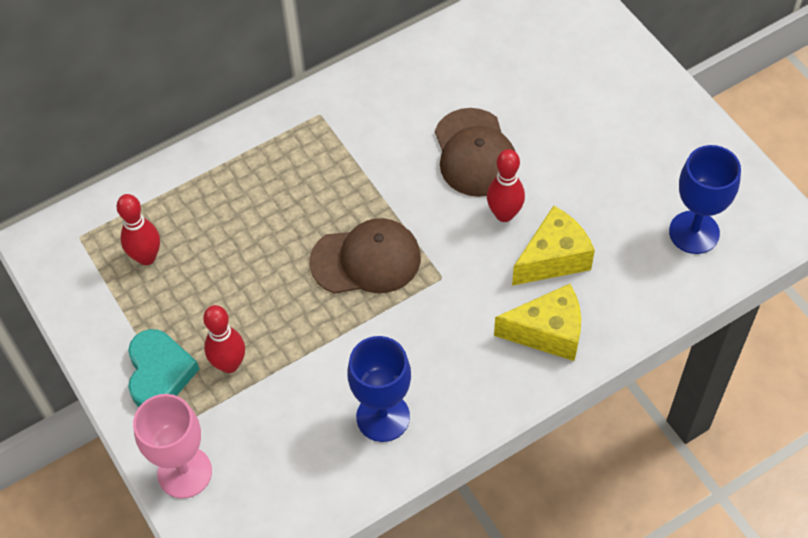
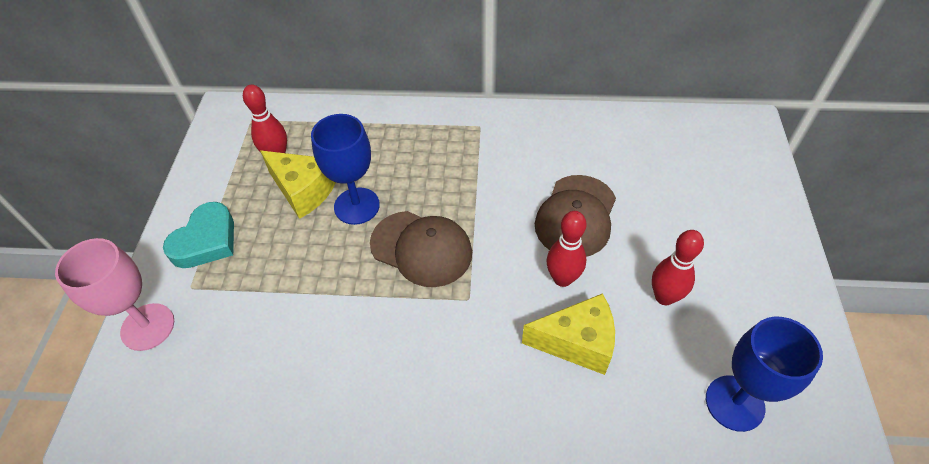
camera: 35 degrees right, 5 degrees down
red bowling pin [203,305,245,373] -> red bowling pin moved to [652,230,704,305]
blue goblet [347,336,411,442] -> blue goblet moved to [311,114,380,225]
yellow cheese [494,284,581,361] -> yellow cheese moved to [260,151,336,219]

